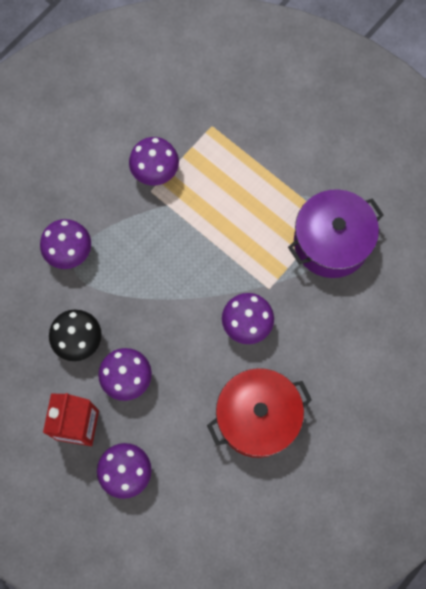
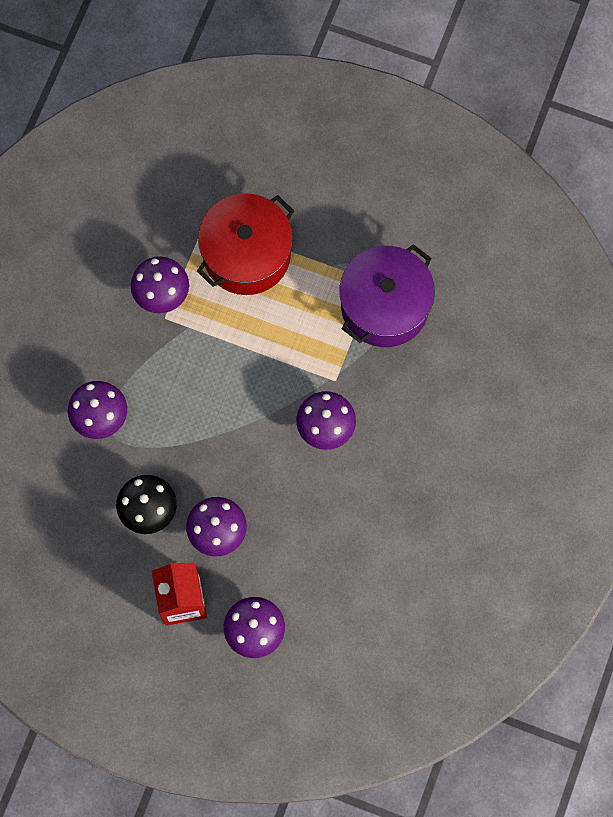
camera: 20 degrees left, 0 degrees up
red pot [207,368,312,458] -> red pot moved to [197,193,294,295]

